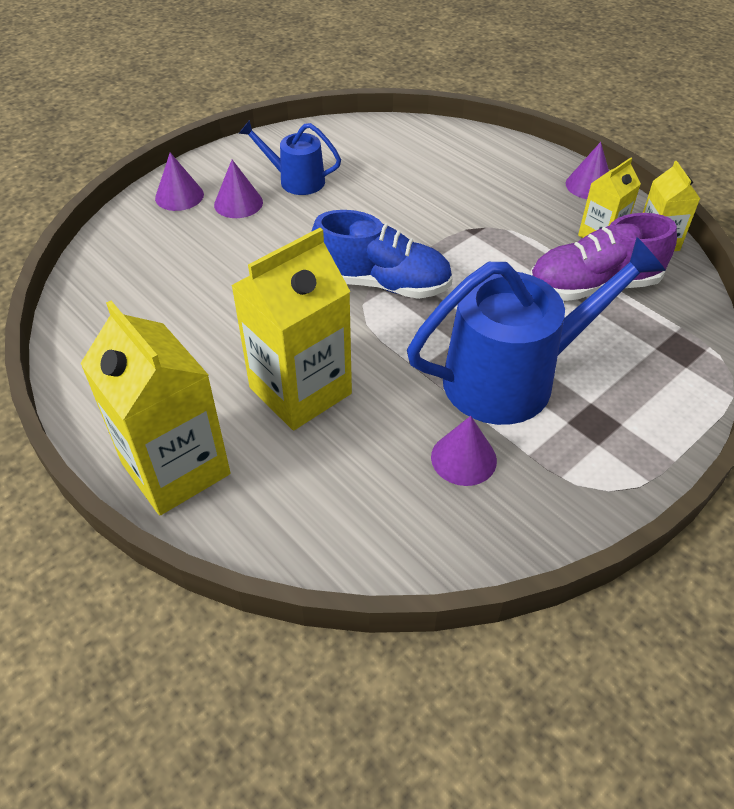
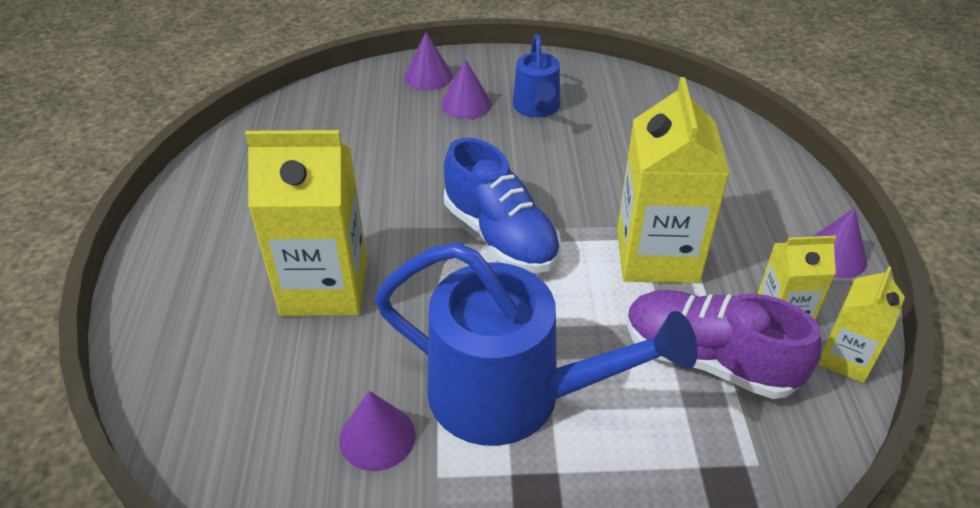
camera: 40 degrees right, 5 degrees down
yellow carton [80,301,230,515] -> yellow carton moved to [617,77,730,283]
blue watering can [239,120,341,195] -> blue watering can turned 150 degrees counterclockwise [513,34,560,117]

